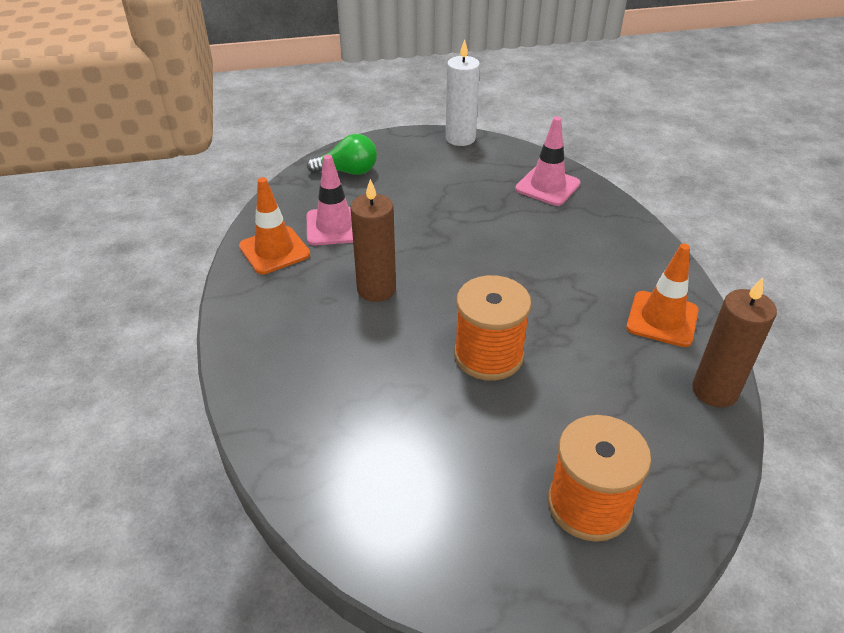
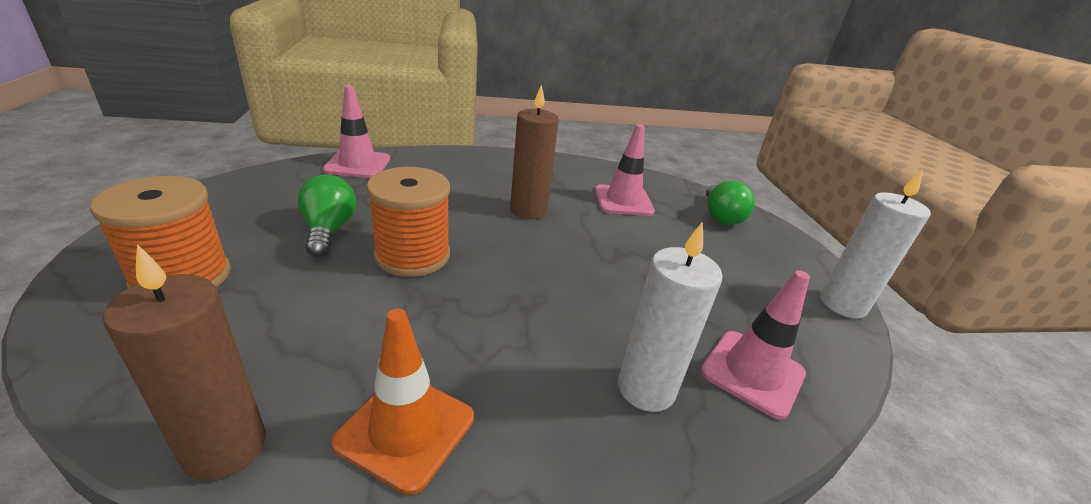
camera: 90 degrees right, 10 degrees down
orange traffic cone [239,177,310,274] -> none
none -> green light bulb [298,174,356,257]
none -> pink traffic cone [323,85,390,178]
none -> white candle [618,222,723,412]

